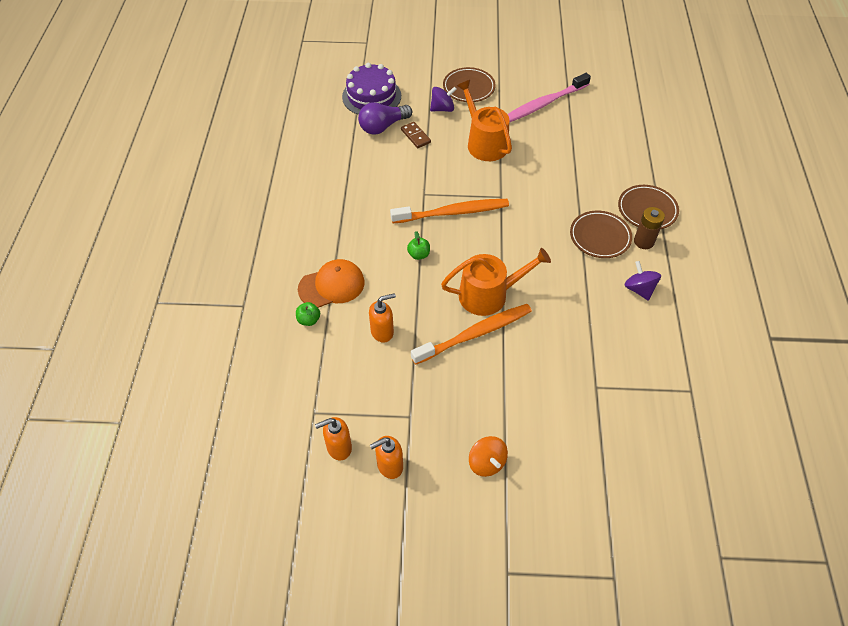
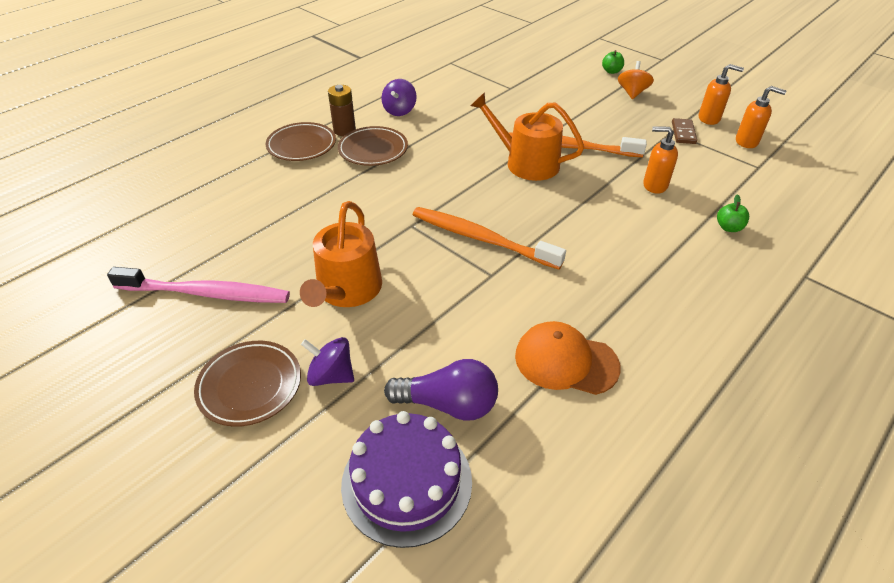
camera: 140 degrees left, 10 degrees down
orange cap [298,259,365,308] -> orange cap moved to [515,321,621,395]
brown domino [401,122,431,148] -> brown domino moved to [672,118,697,144]
green apple [407,231,430,260] -> green apple moved to [602,50,624,74]

